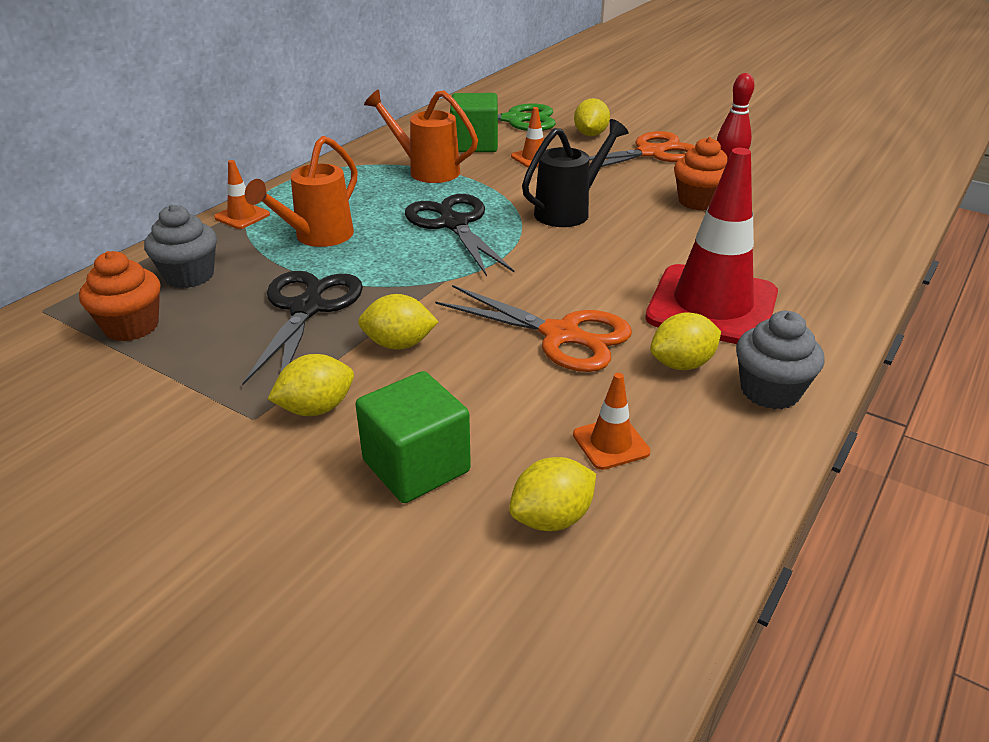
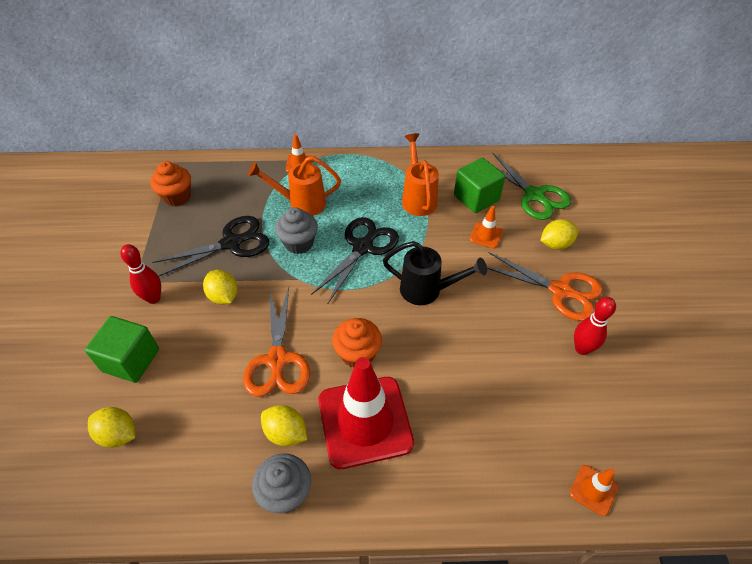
camera: 55 degrees right, 15 degrees up
grey cupcake [144,205,217,288] -> grey cupcake moved to [275,207,318,254]
yellow lemon [268,354,354,416] -> red bowling pin [120,244,161,304]
orange traffic cone [573,373,651,470] -> orange traffic cone moved to [570,465,618,516]
orange cupcake [674,137,728,211] -> orange cupcake moved to [332,318,382,368]

